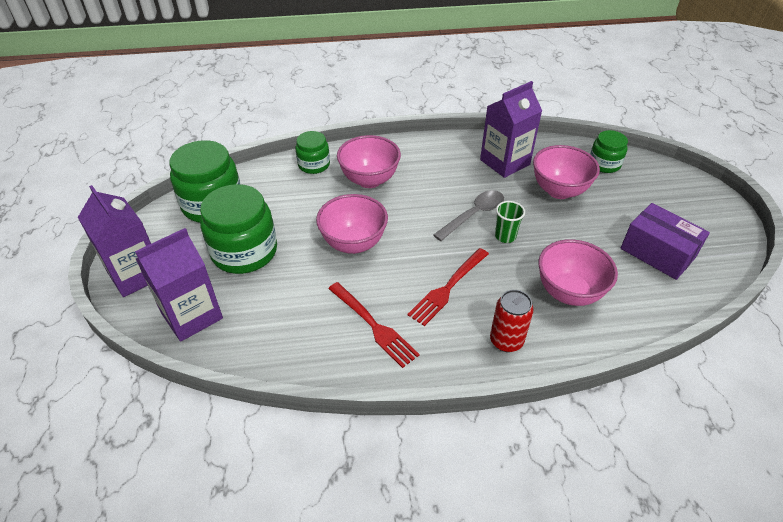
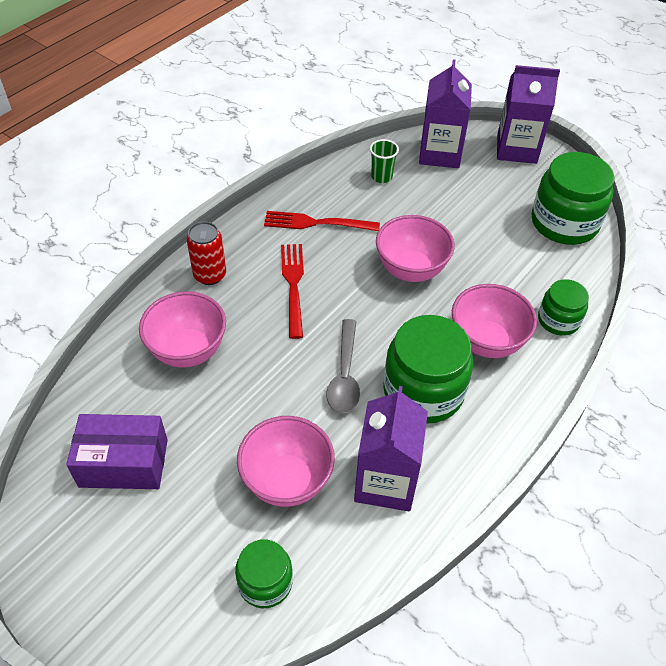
camera: 135 degrees right, 5 degrees up
green jar [200,184,277,274] -> green jar moved to [383,315,473,424]
green cup [495,201,525,243] -> green cup moved to [370,139,399,183]

